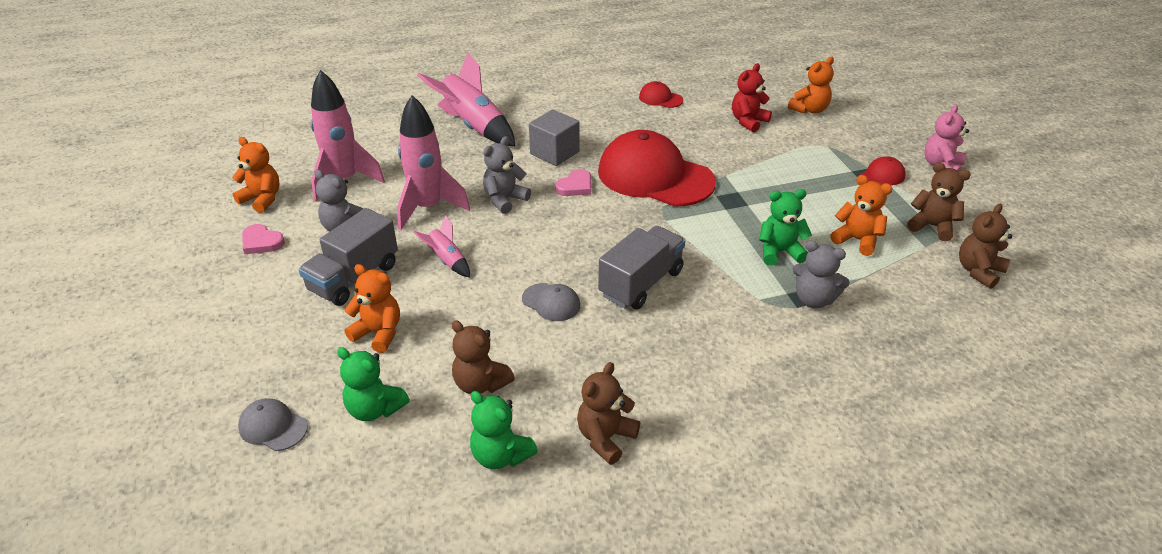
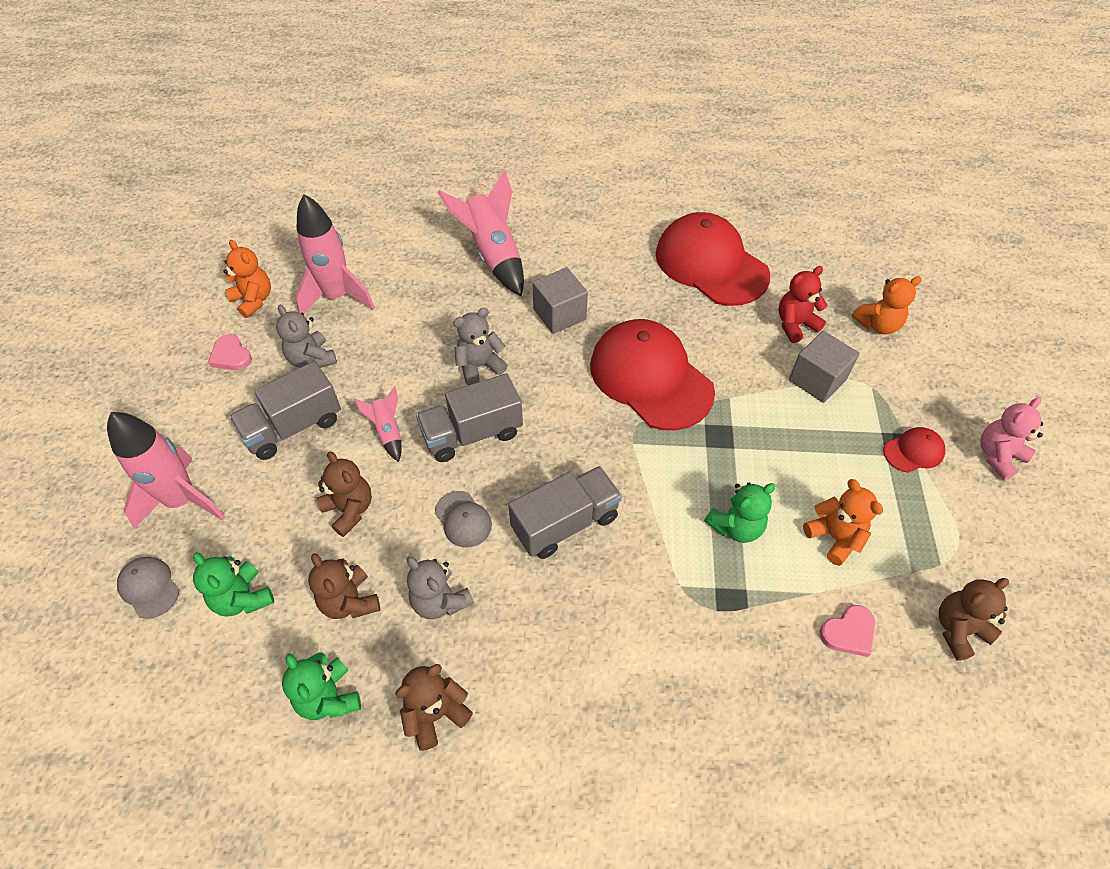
camera: 20 degrees right, 15 degrees up
orange teddy bear [344,264,400,353] -> none
pink rocket [397,95,470,230] -> pink rocket moved to [107,412,225,529]
pink heart [555,169,591,196] -> pink heart moved to [819,605,875,657]
red cap [639,81,683,108] -> red cap [656,212,770,306], size x2.34
green teddy bear [759,189,812,265] -> green teddy bear turned 135 degrees clockwise [704,482,776,543]
grey teddy bear [792,241,850,308] -> grey teddy bear moved to [407,557,474,619]
brown teddy bear [907,162,971,241] -> brown teddy bear moved to [317,451,372,537]
none -> grey truck [416,373,523,462]
none -> grey cube [789,331,860,403]

